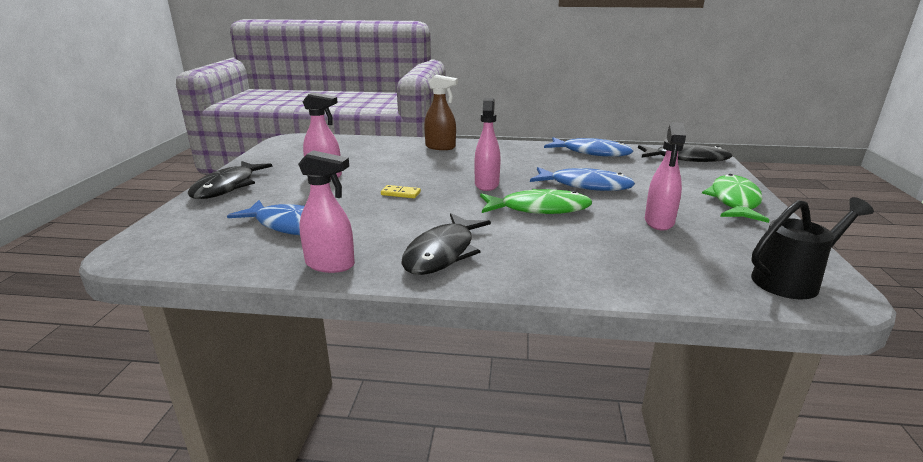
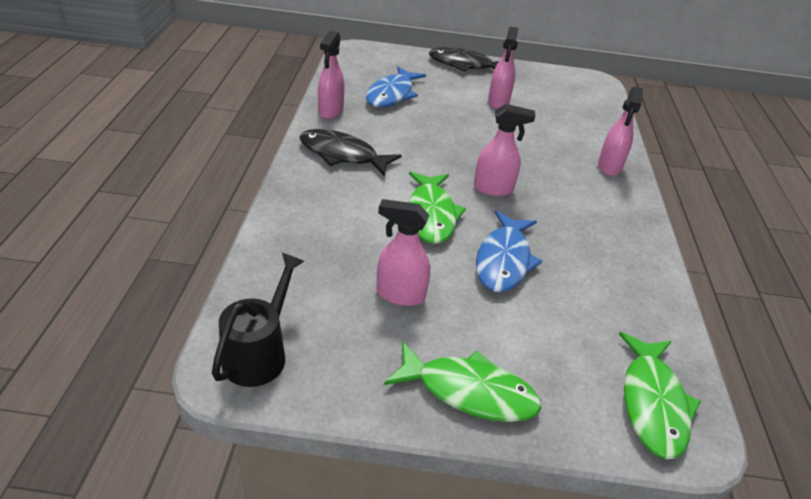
camera: 85 degrees right, 15 degrees up
yellow domino [381,185,421,198] -> none
brown spray bottle [424,75,458,150] -> pink spray bottle [598,87,643,176]
blue fish [544,137,634,157] -> none
black fish [638,144,732,162] -> green fish [619,332,701,459]
black watering can [751,197,874,299] -> black watering can turned 135 degrees counterclockwise [212,253,305,387]

